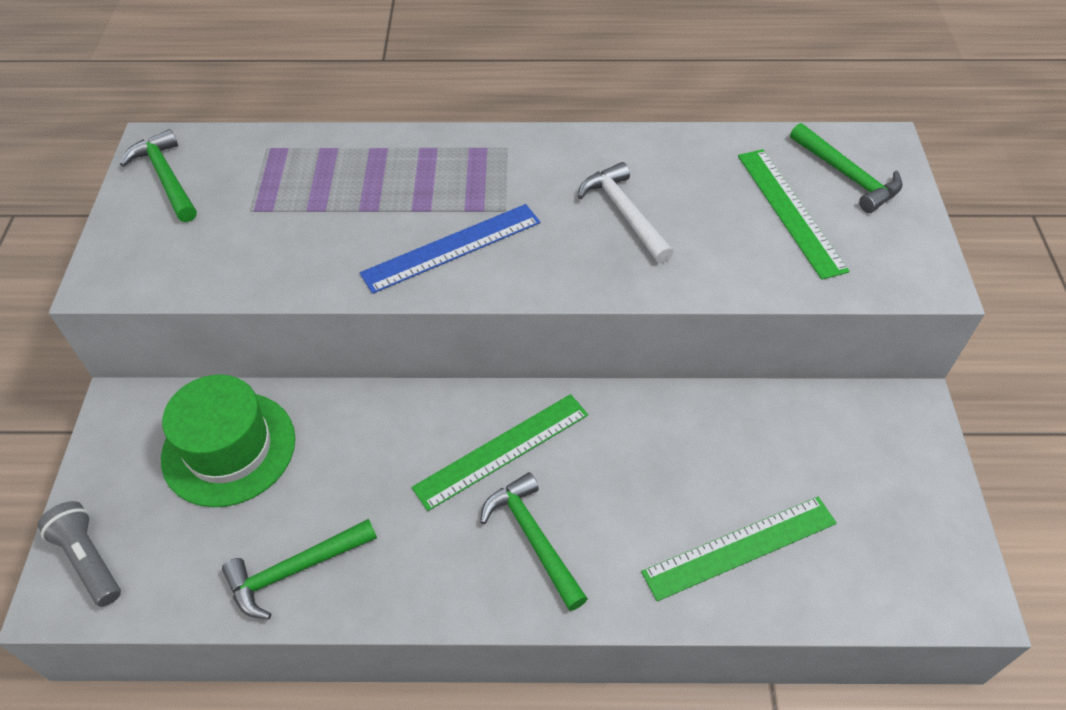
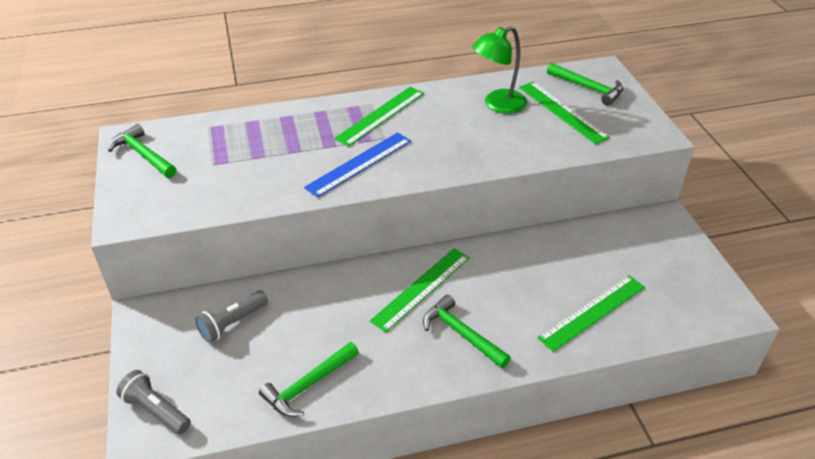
camera: 15 degrees left, 10 degrees down
green hat [161,375,295,507] -> grey flashlight [195,291,268,343]
white hammer [578,162,674,263] -> none
none -> green ruler [334,87,424,147]
none -> green lamp [472,26,527,114]

